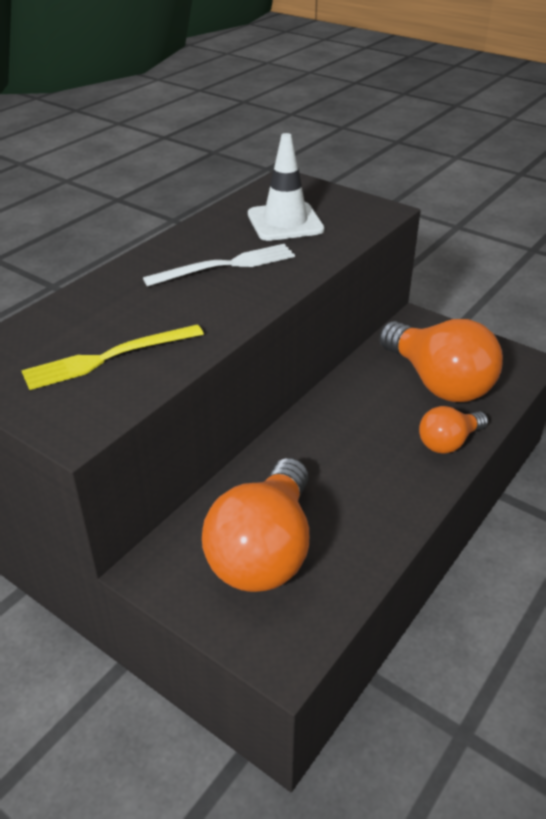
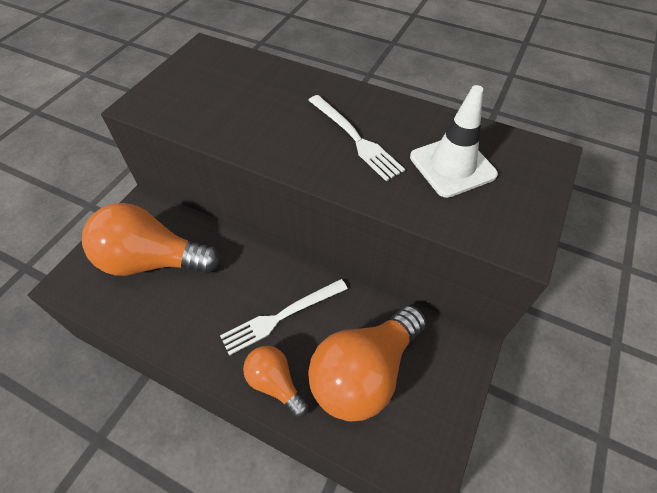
camera: 80 degrees right, 15 degrees up
yellow fork [21,324,204,390] -> none
none -> white fork [220,279,348,356]

